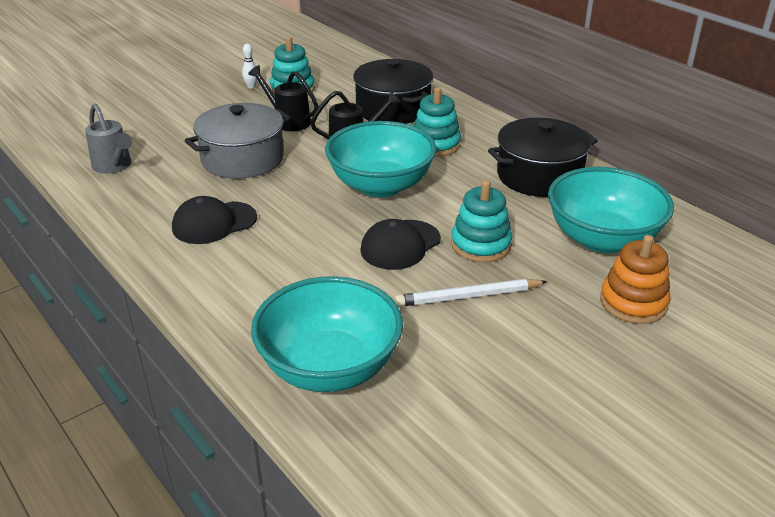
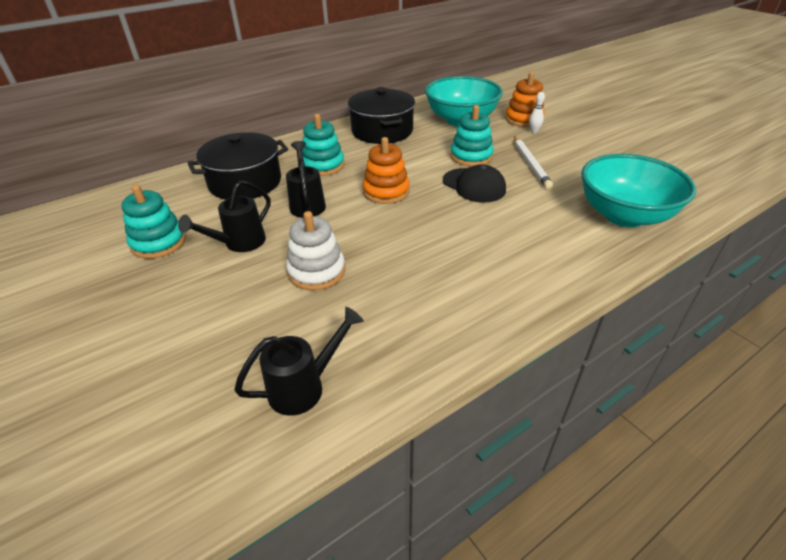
camera: 85 degrees left, 5 degrees up
grey watering can [85,103,132,174] -> black watering can [234,307,364,416]
black cap [172,196,257,244] -> none
grey pot [185,103,291,179] -> white stacking toy [286,211,345,291]
white bowling pin [242,44,257,89] -> white bowling pin moved to [529,92,545,133]
turquoise bowl [325,121,436,197] -> orange stacking toy [363,137,410,204]

